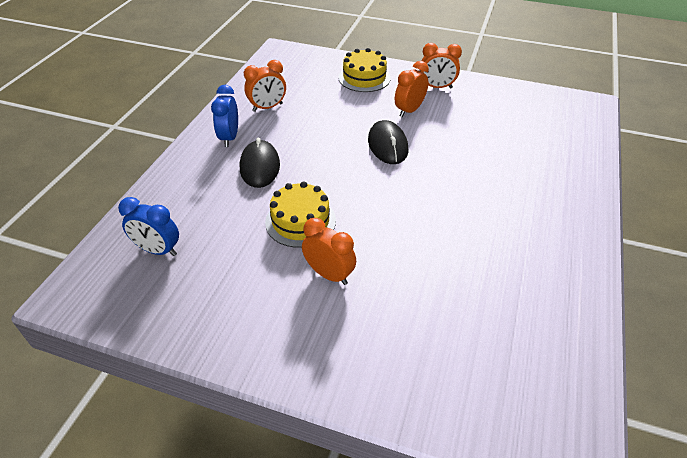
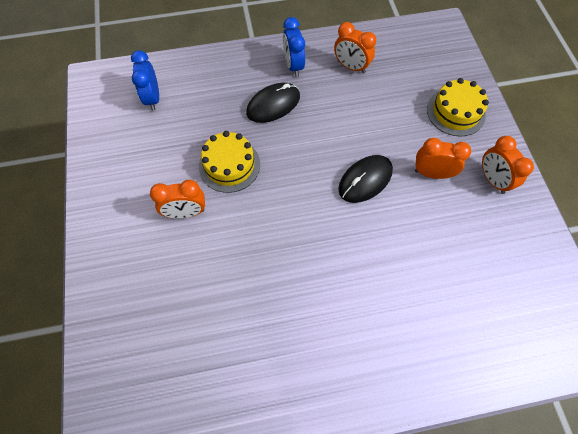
camera: 60 degrees right, 20 degrees up
blue clock [211,85,238,147] -> blue clock turned 75 degrees counterclockwise [283,17,305,77]
orange clock [302,218,356,285] -> orange clock turned 75 degrees clockwise [150,180,205,219]

